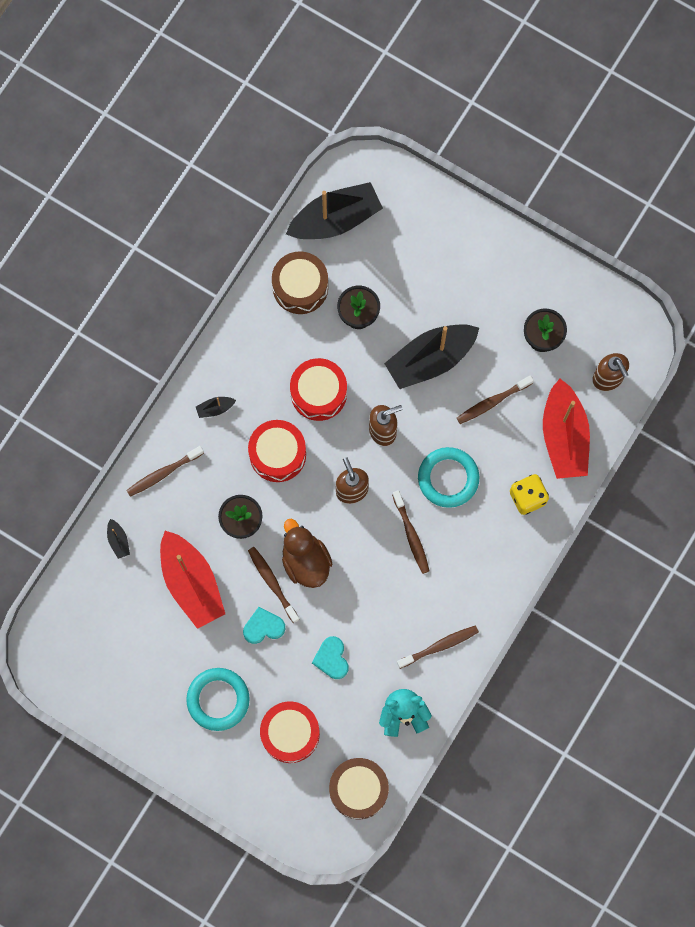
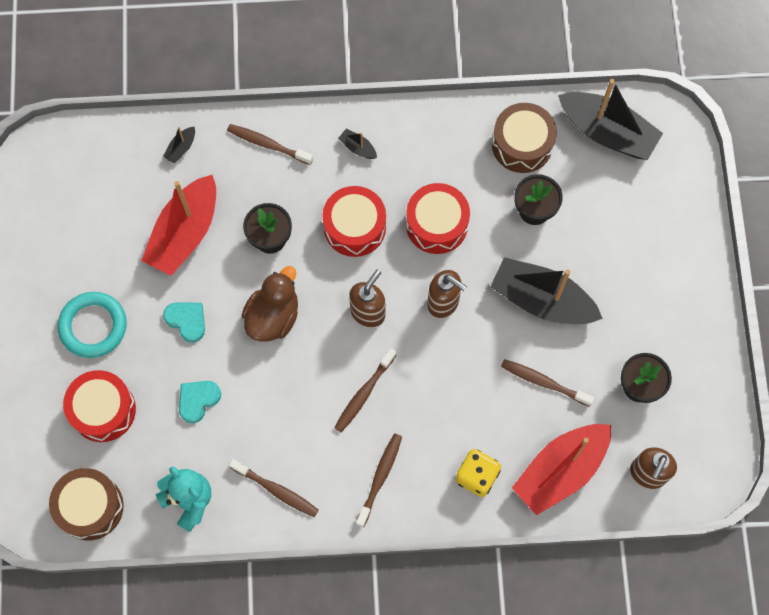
camera: 55 degrees right, 5 degrees down
brown toothbrush [248,547,299,623] -> brown toothbrush moved to [356,433,402,527]
turquoise ring [418,447,480,508] -> none

